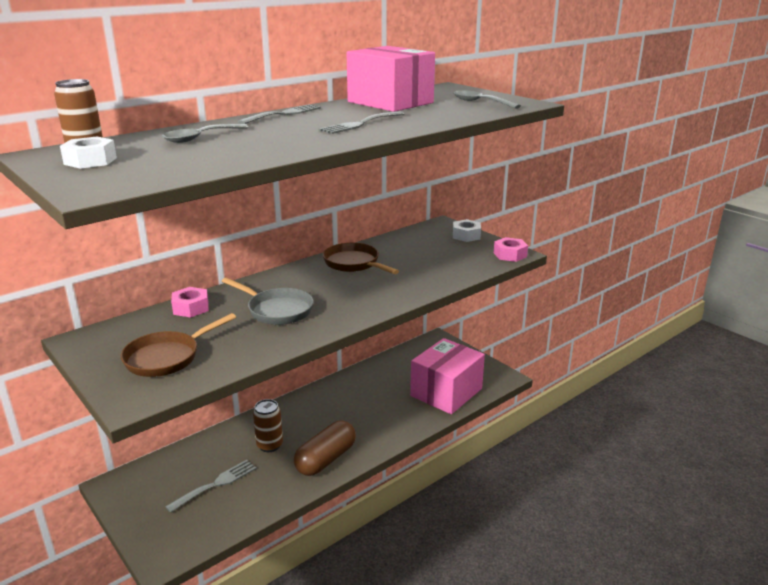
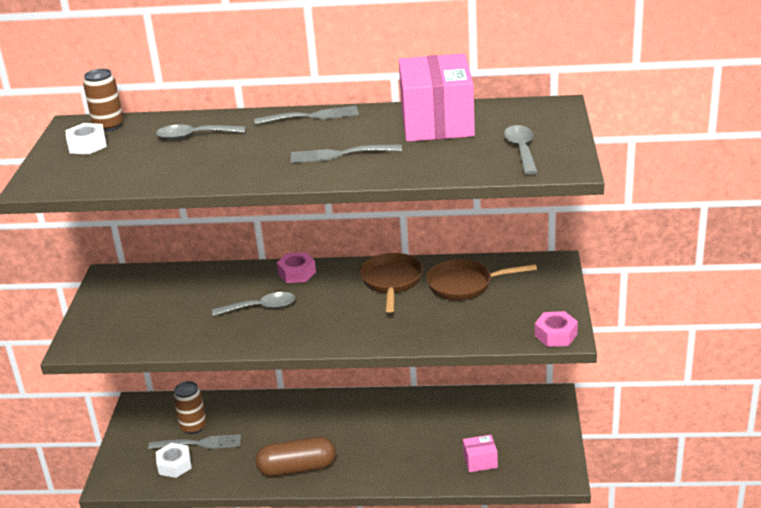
camera: 45 degrees right, 5 degrees up
brown pan [121,313,236,377] -> brown pan moved to [426,259,537,300]
pink nut [171,287,209,317] -> pink nut moved to [277,252,316,283]
grey pan [222,278,314,325] -> grey spoon [212,292,295,316]
brown can [253,399,283,452] -> brown can moved to [173,381,207,434]
pink box [410,338,485,414] -> pink box [463,435,498,472], size x0.43
white nut [453,219,481,242] -> white nut moved to [156,443,192,478]

